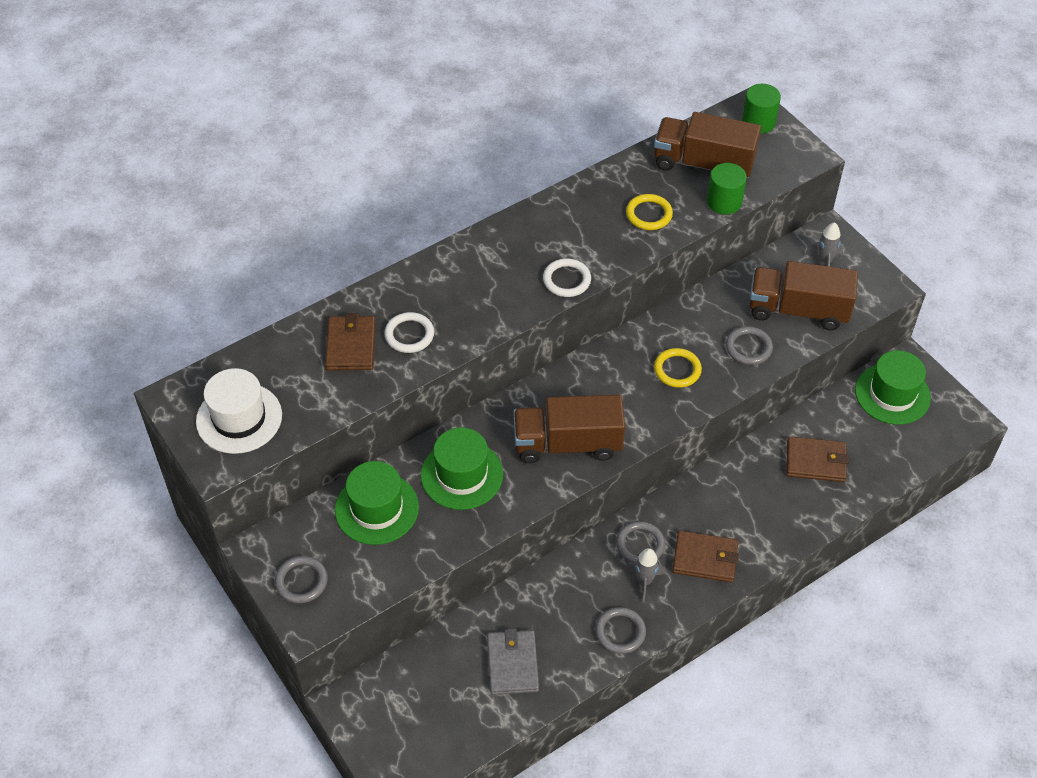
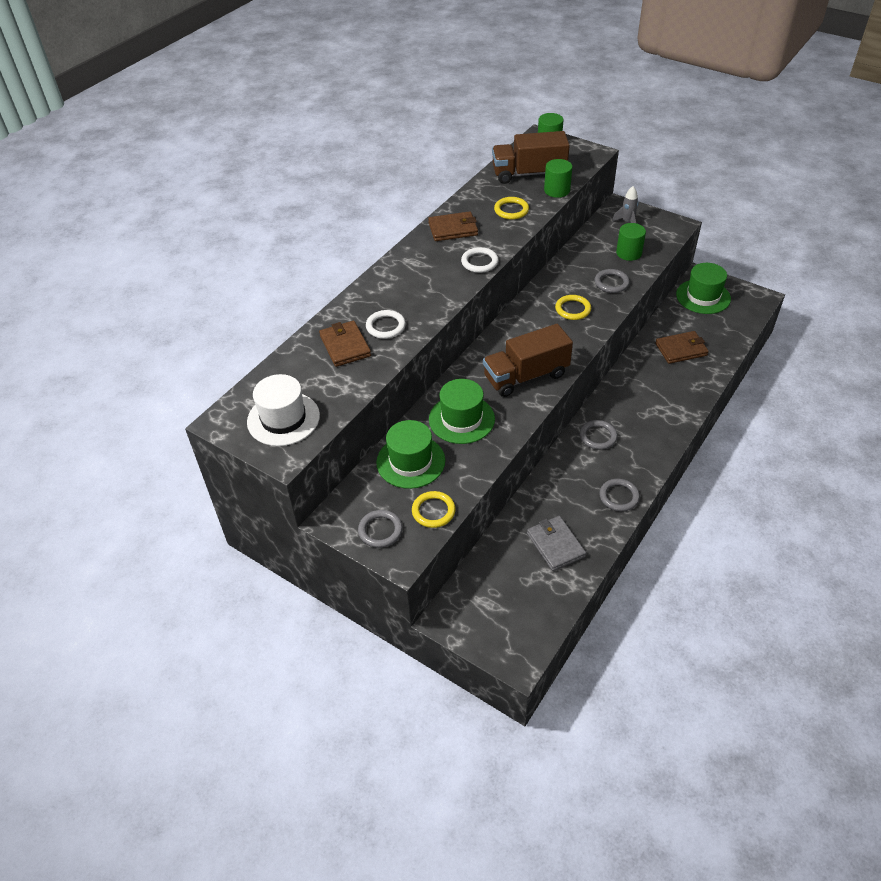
camera: 20 degrees left, 5 degrees down
grey rocket [625,548,666,602] -> none
brown wallet [672,530,739,582] -> brown wallet moved to [428,211,478,241]
brown truck [749,261,858,331] -> green cylinder [616,223,646,261]
none -> yellow ring [412,491,456,528]

